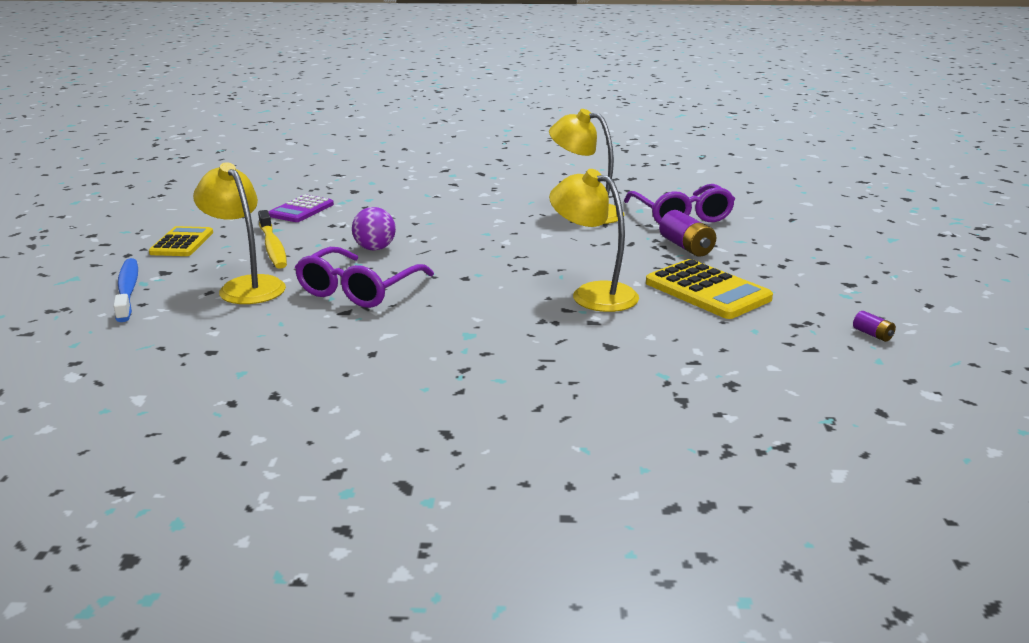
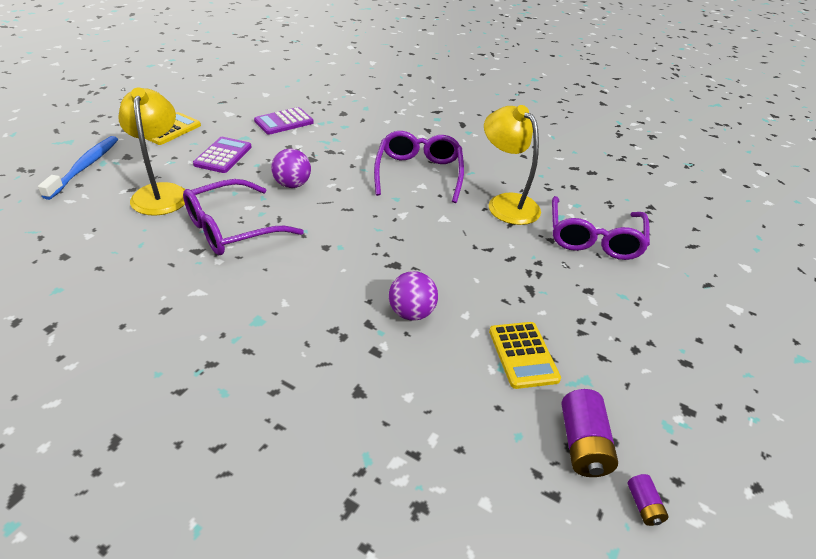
camera: 25 degrees right, 15 degrees up
yellow toothbrush [258,210,287,269] -> purple calculator [193,137,252,173]
yellow lamp [549,169,639,312] -> purple ball [389,271,438,321]
yellow calculator [646,259,773,319] -> yellow calculator [489,322,561,389], size x0.67
purple battery [659,210,716,257] -> purple battery moved to [561,389,618,477]
none -> purple glasses [374,131,464,203]

